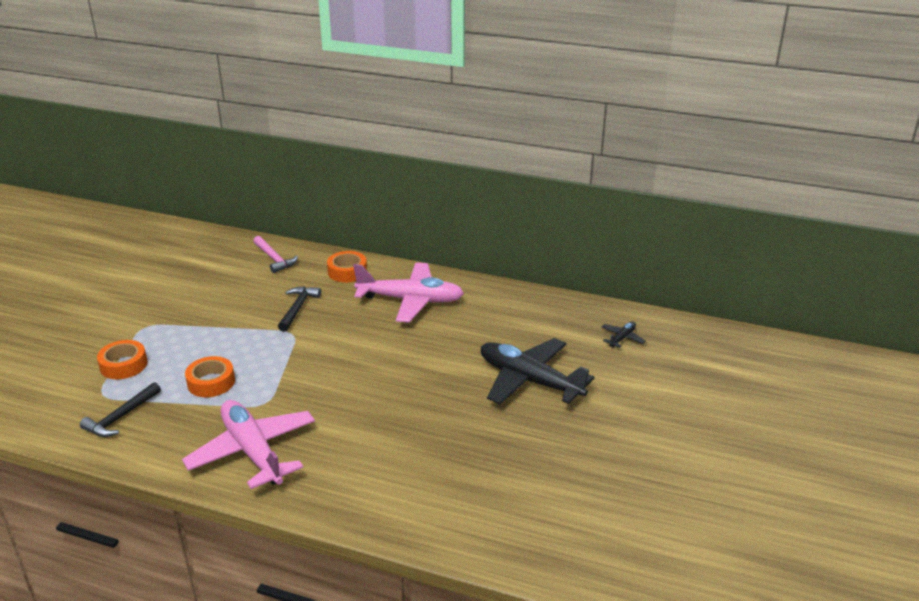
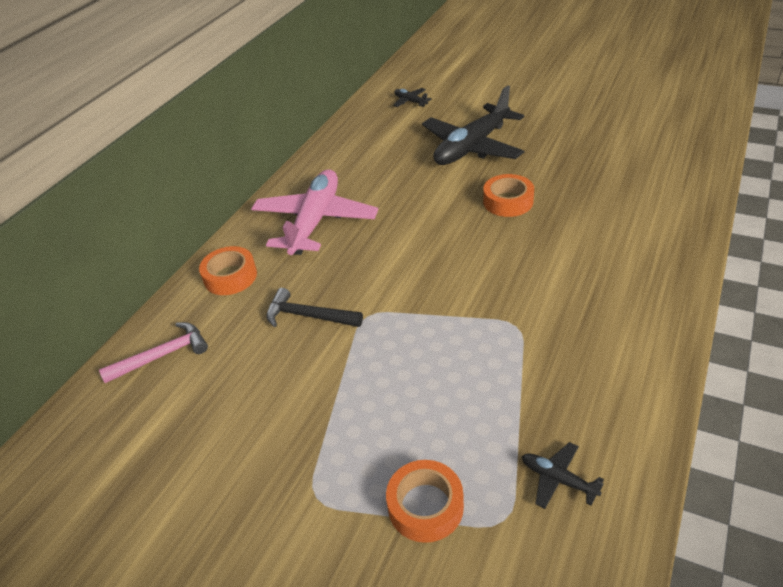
camera: 80 degrees left, 10 degrees up
black hammer [80,382,161,437] -> black plane [522,442,604,509]
pink plane [182,400,315,489] -> none
orange tape [185,356,235,397] -> orange tape moved to [483,174,534,217]

